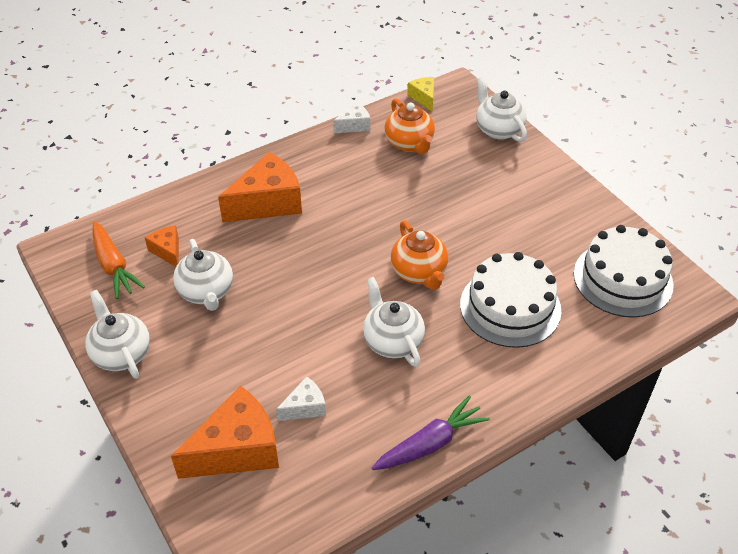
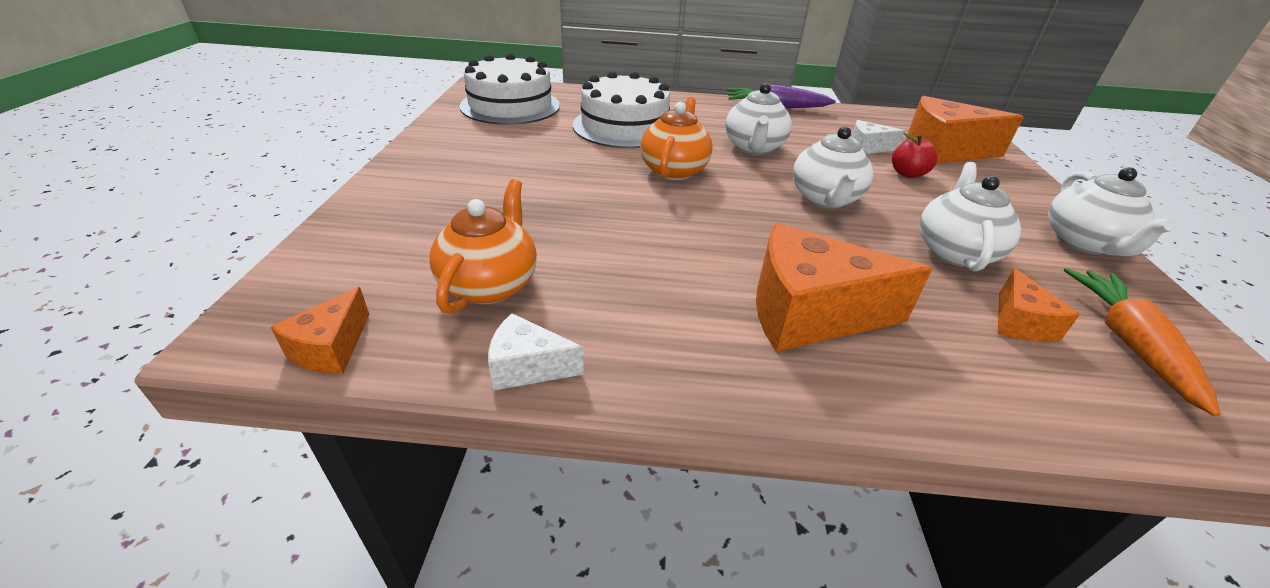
camera: 145 degrees left, 10 degrees down
yellow cheese [407,77,434,111] -> orange cheese [271,287,370,374]
white teapot [476,77,527,142] -> white teapot moved to [793,126,873,208]
none -> red apple [892,133,937,178]

